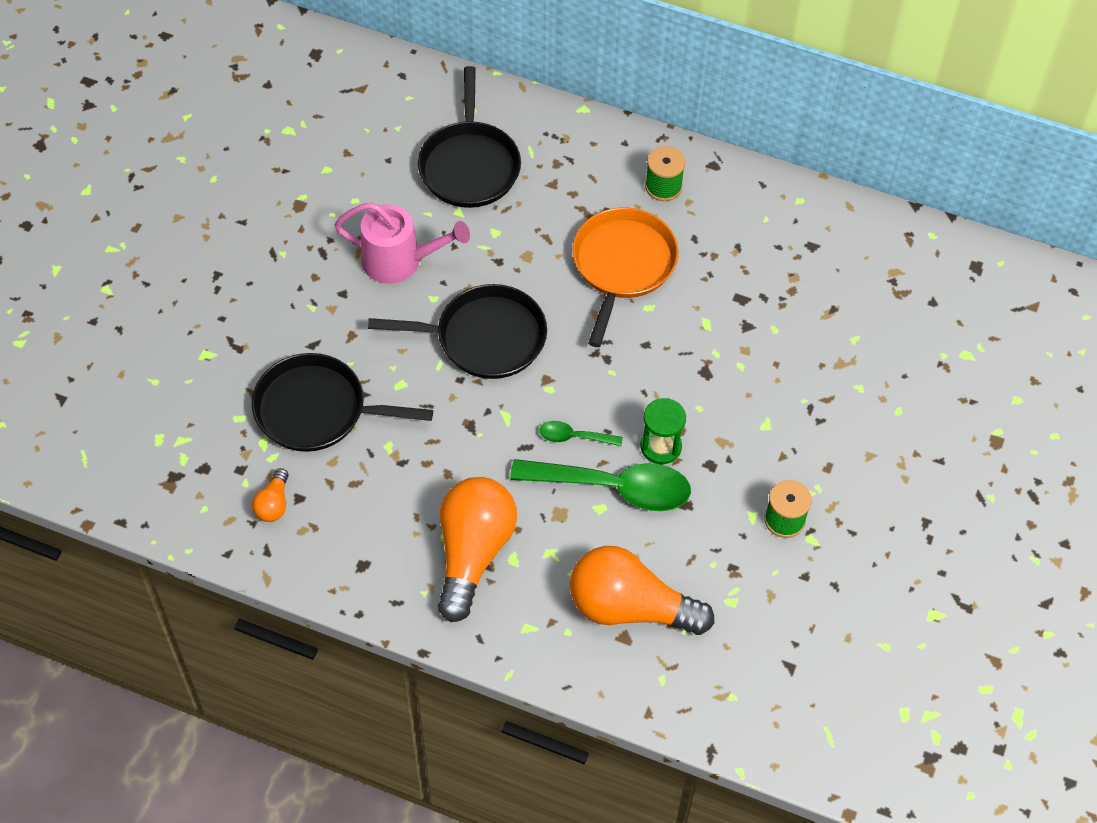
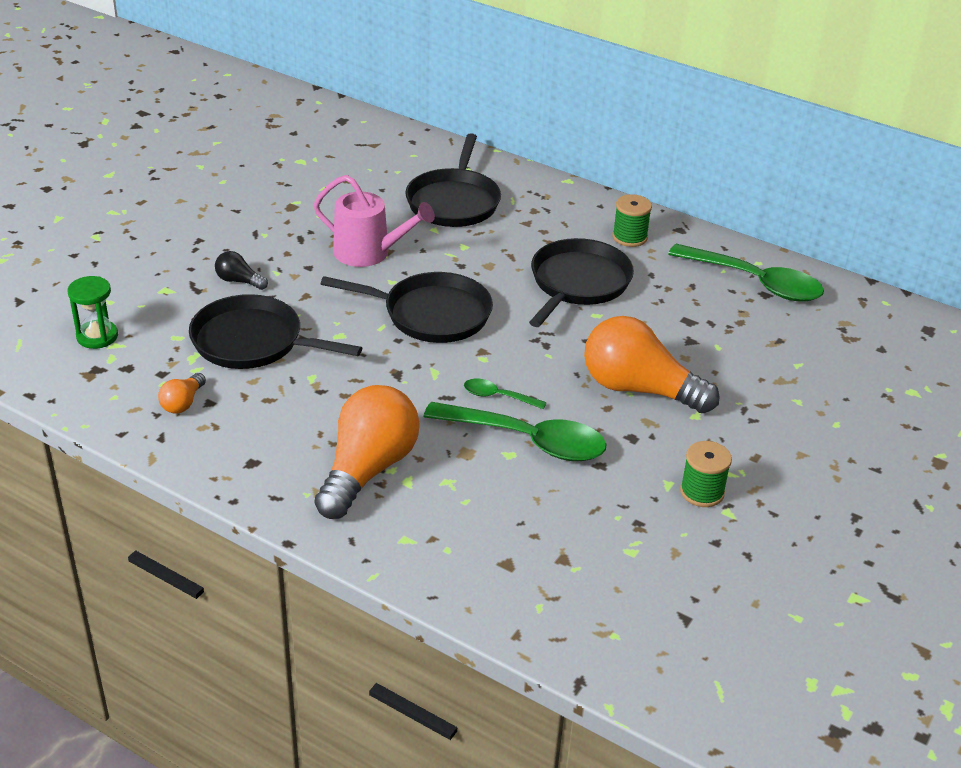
camera: 10 degrees right, 20 degrees down
orange light bulb [570,546,714,635] -> orange light bulb moved to [584,316,720,413]
orange pan [573,207,679,347] -> black pan [529,238,634,327]
green hourglass [640,398,686,464] -> green hourglass moved to [67,276,118,349]
none -> black light bulb [215,251,268,290]
none -> green spoon [668,244,824,301]

